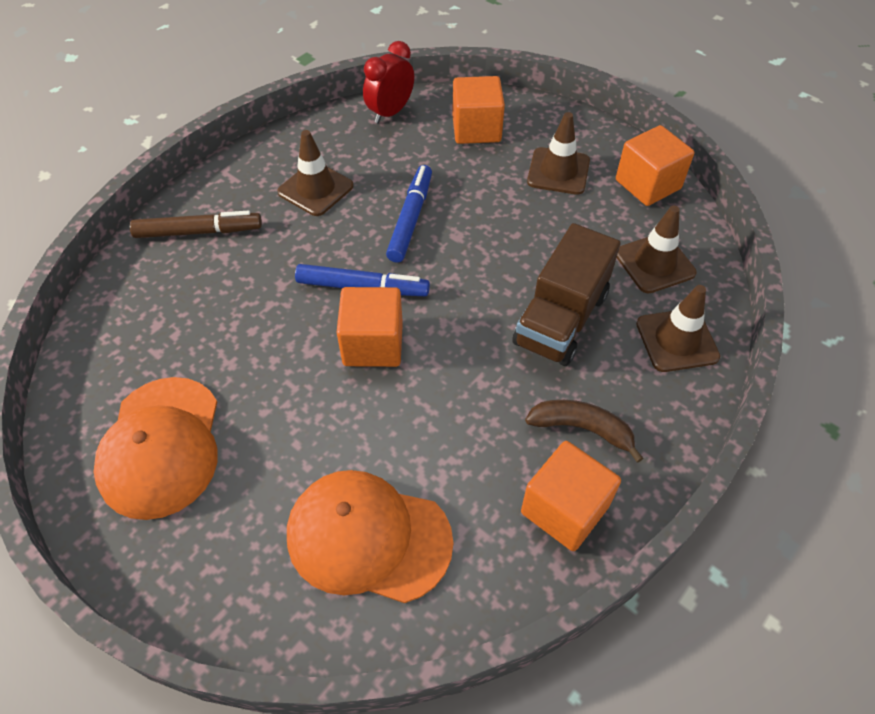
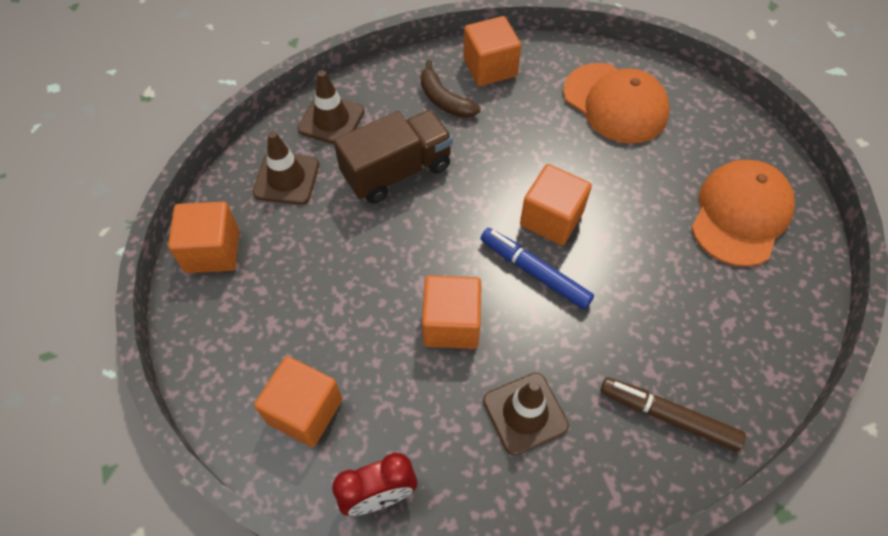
camera: 150 degrees left, 5 degrees up
blue marker [386,165,432,263] -> orange cube [422,275,481,349]
brown traffic cone [527,112,590,195] -> none

